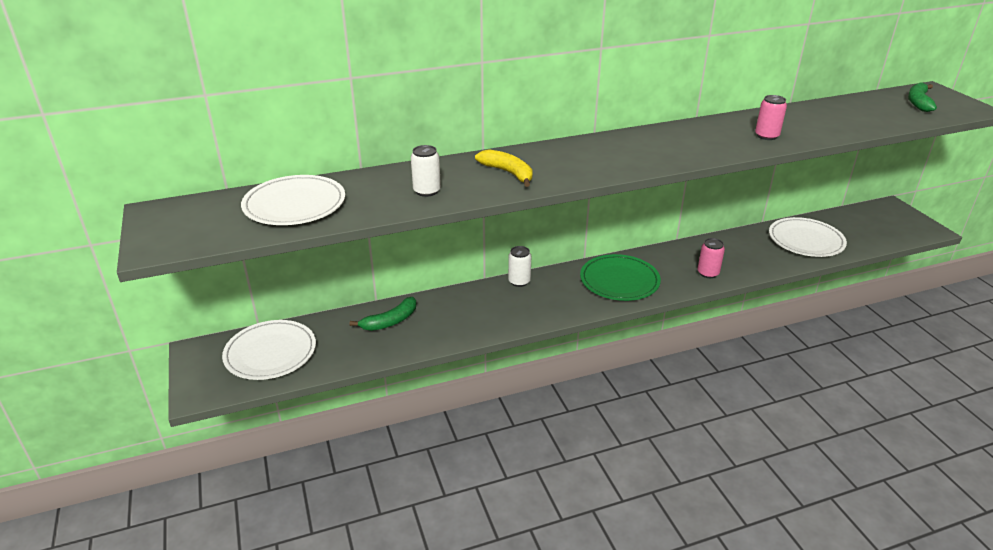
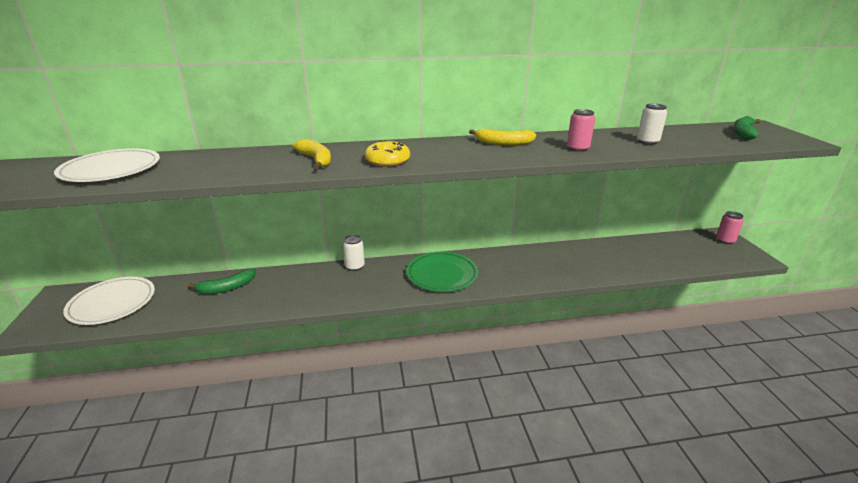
camera: 10 degrees right, 5 degrees down
white can [411,145,441,197] -> white can moved to [637,104,667,145]
pink can [697,238,725,278] -> pink can moved to [716,211,744,244]
white plate [769,217,847,257] -> none
none -> yellow donut [365,140,410,167]
none -> yellow banana [469,129,536,146]

